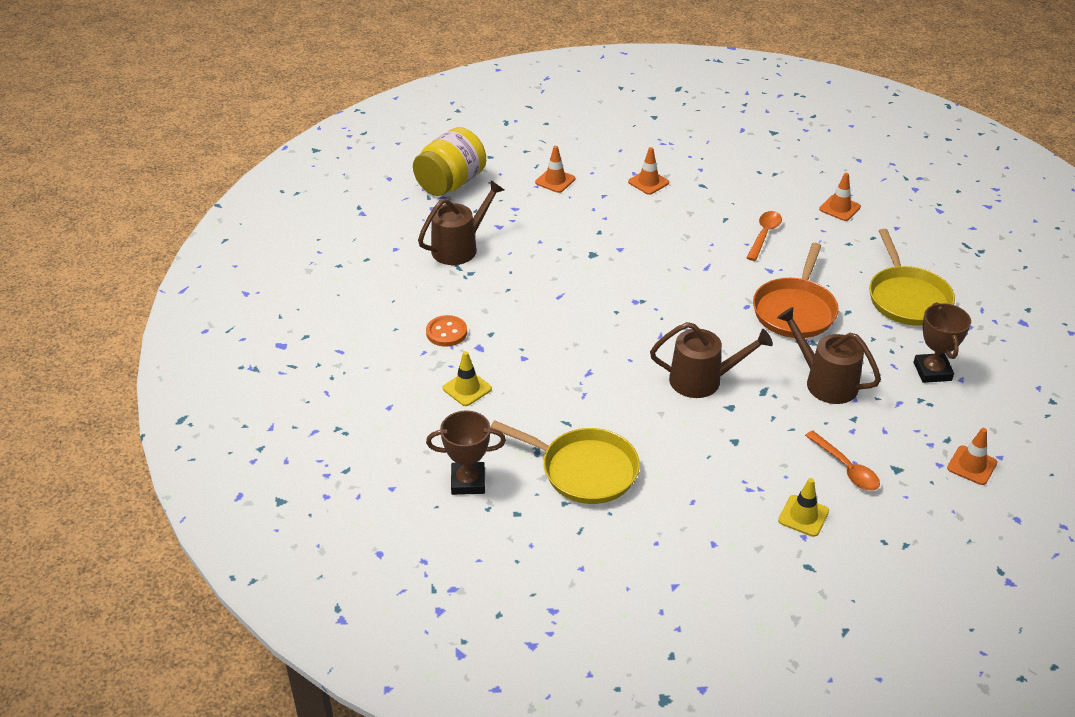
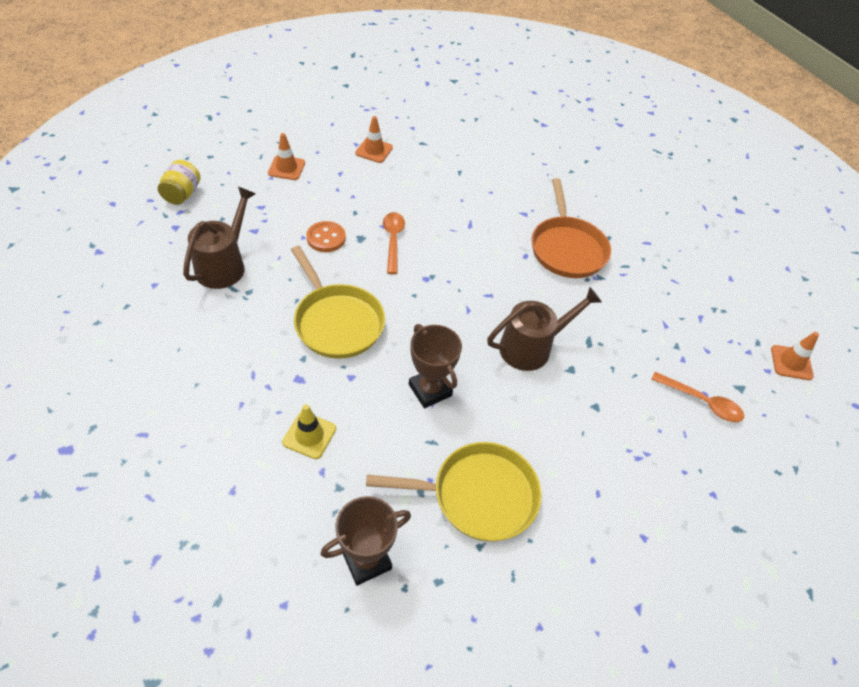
camera: 30 degrees left, 10 degrees up
yellow jar [413,127,486,196] -> yellow jar [158,160,201,205], size x0.57
orange button [426,315,467,347] -> orange button moved to [306,221,346,252]
orange spoon [747,211,782,261] -> orange spoon moved to [383,212,405,274]
brown watering can [777,307,881,404] -> none
yellow traffic cone [778,478,829,537] -> none
orange traffic cone [819,173,861,221] -> none
yellow pan [869,229,955,326] -> yellow pan moved to [291,246,385,359]
brown trophy [914,302,971,383] -> brown trophy moved to [409,324,462,408]

